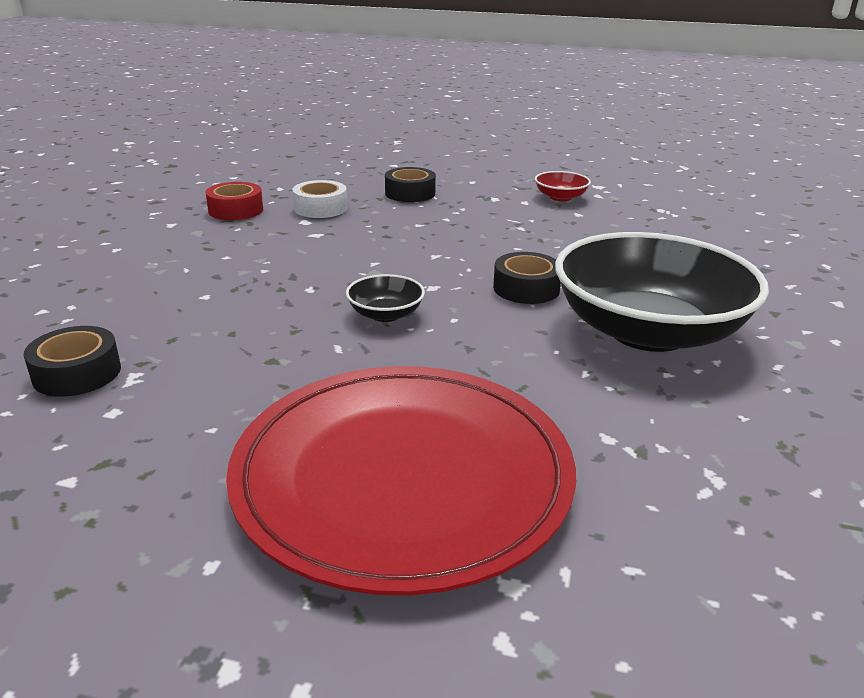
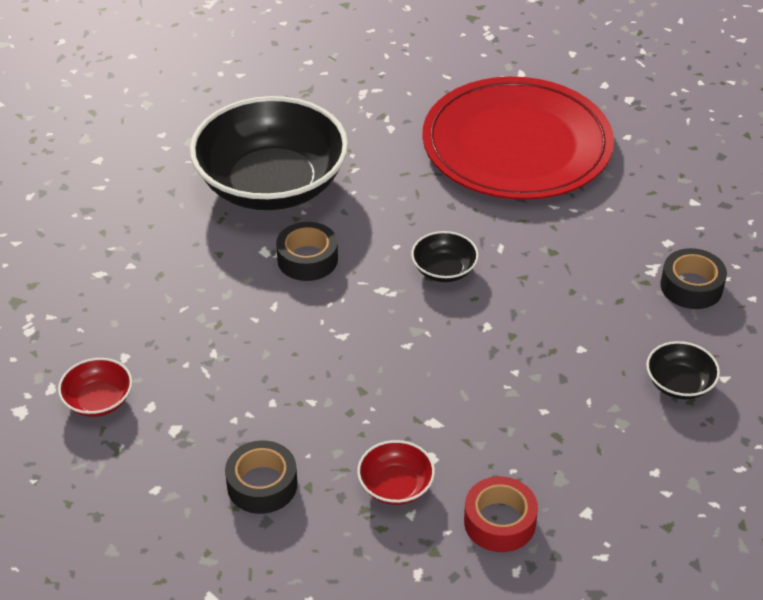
camera: 150 degrees left, 15 degrees up
white tape [292,180,347,218] -> red bowl [357,440,435,505]
none -> black bowl [646,341,720,399]

